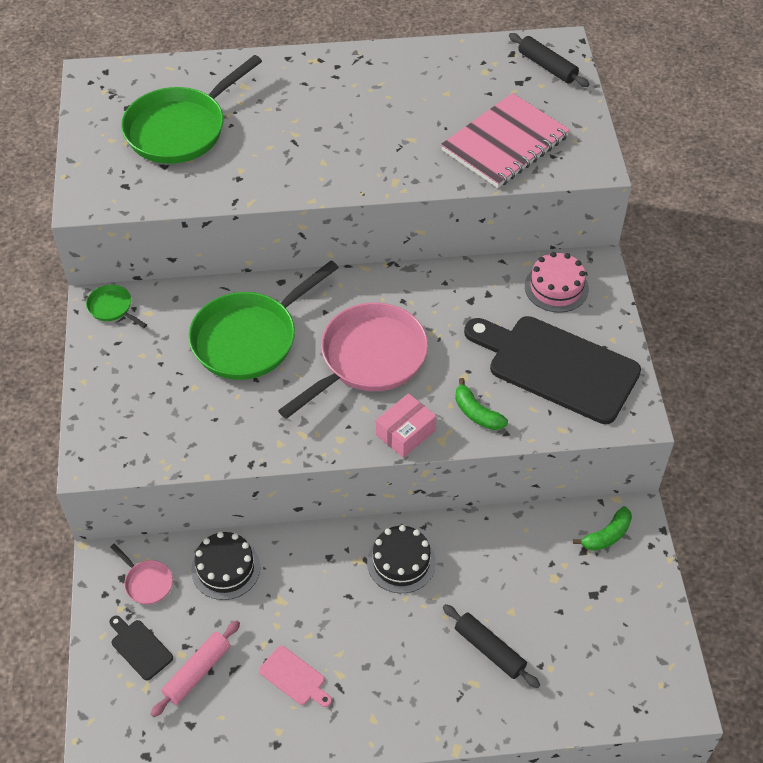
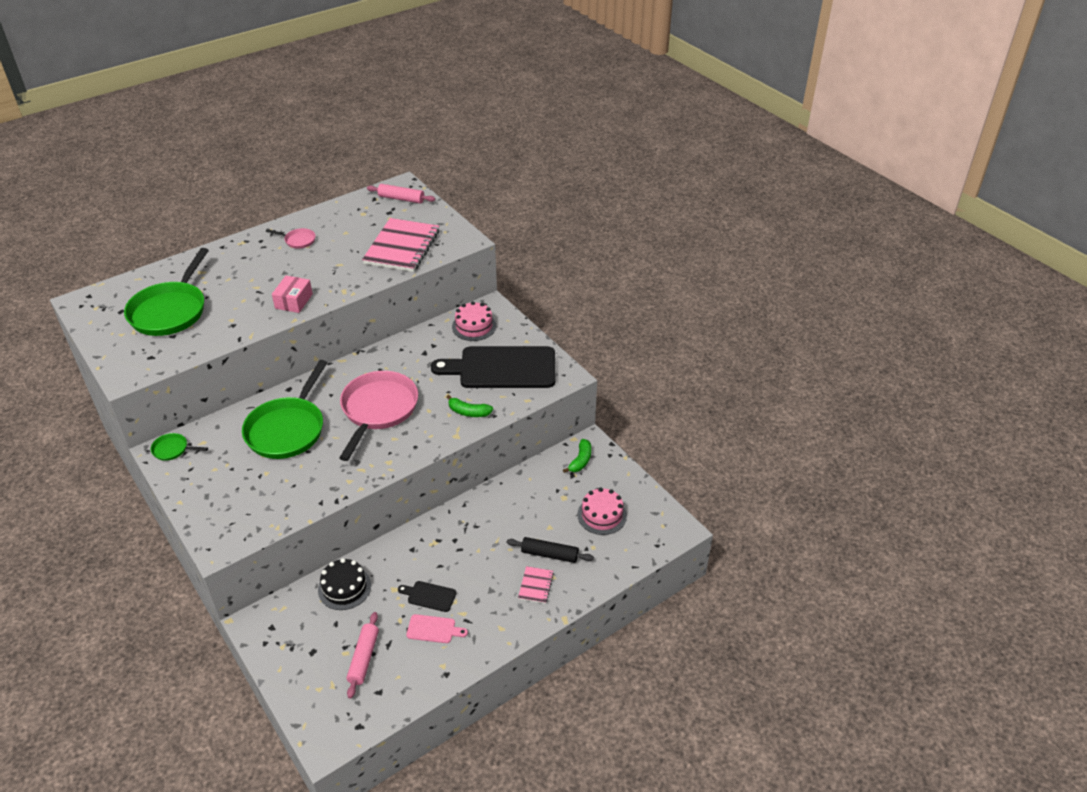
camera: 30 degrees left, 10 degrees down
black cutting board [109,616,173,680] -> black cutting board moved to [398,581,456,612]
pink pan [110,544,173,605] -> pink pan moved to [266,228,315,249]
black cake [367,525,436,593] -> none
pink box [376,393,436,458] -> pink box moved to [272,276,313,313]
black rolling pin [509,33,589,87] -> pink rolling pin [367,184,435,204]
none -> pink notebook [518,566,554,604]
none -> pink cake [577,487,627,535]

